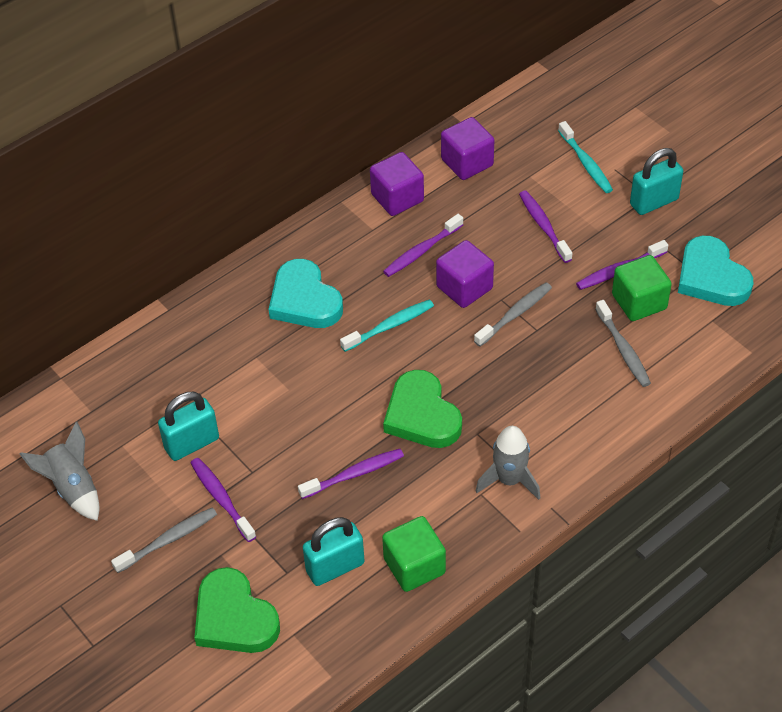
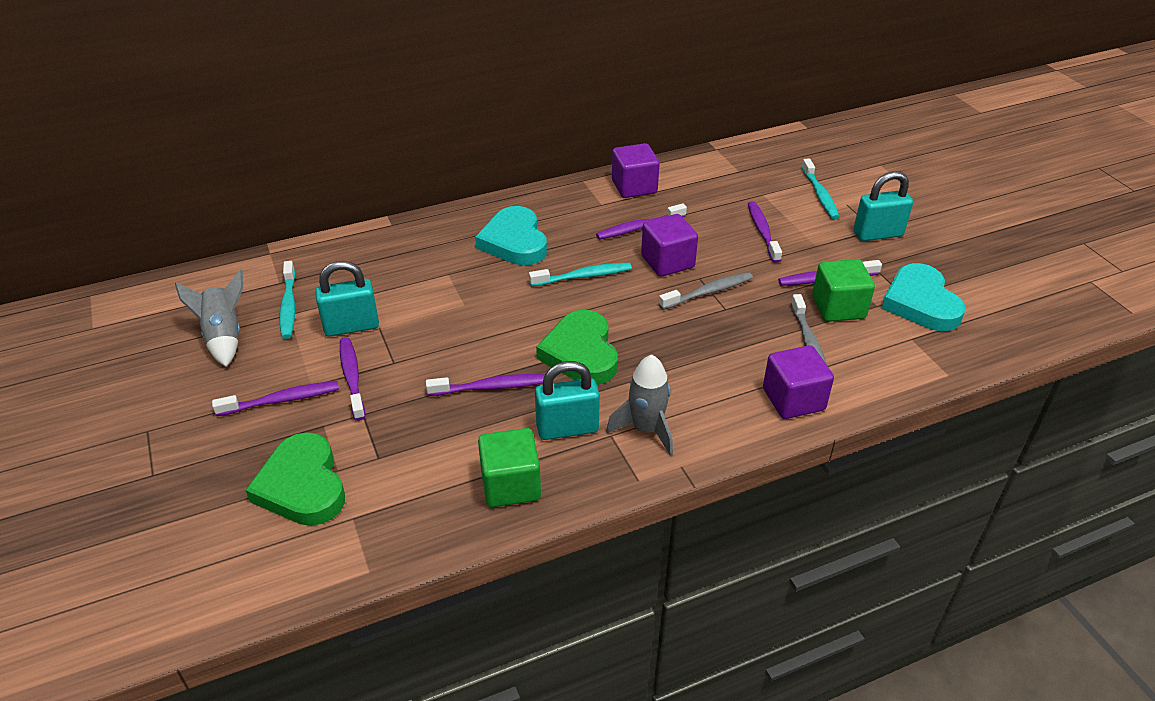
camera: 15 degrees right, 10 degrees down
grey toothbrush [111,507,217,573] -> purple toothbrush [212,381,339,416]
turquoise padlock [303,517,365,586] -> turquoise padlock moved to [535,361,600,440]
purple cube [441,117,494,180] -> purple cube moved to [763,345,834,419]
none -> turquoise toothbrush [280,261,296,339]

